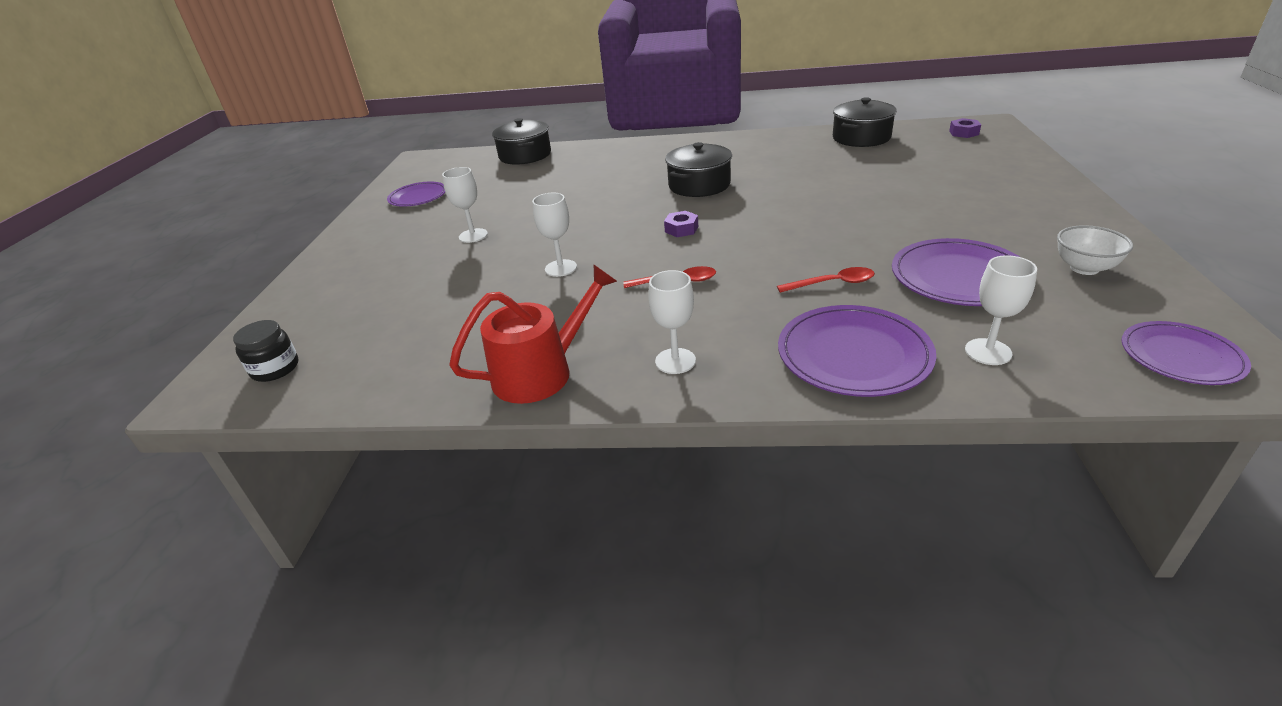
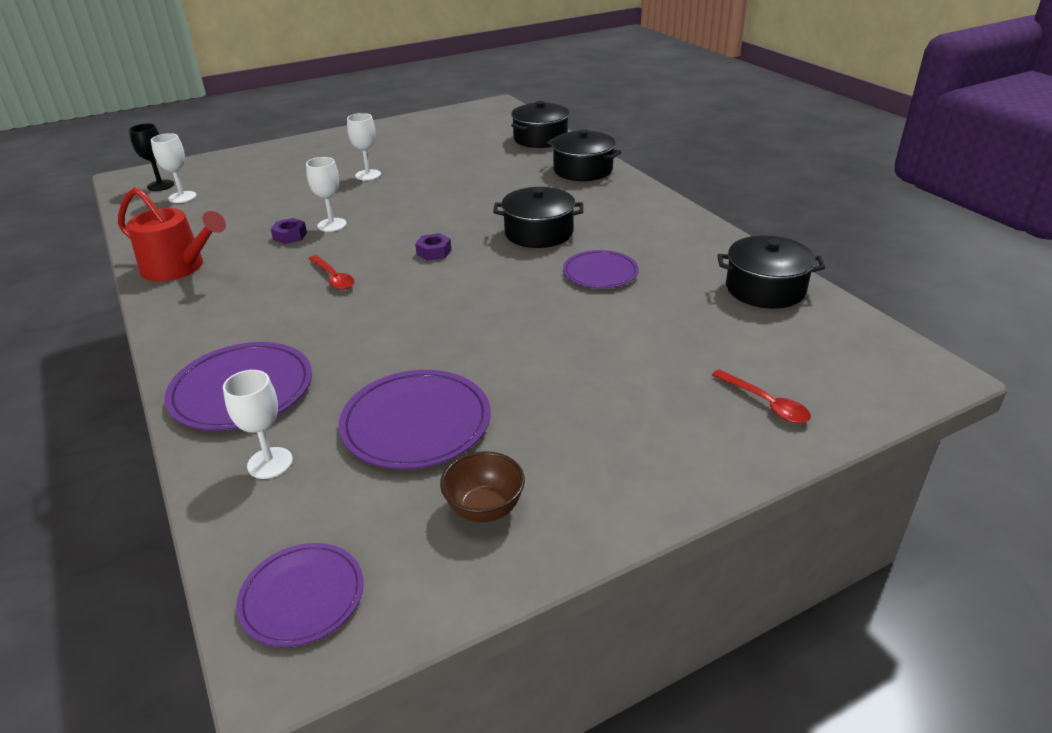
camera: 55 degrees right, 0 degrees up
black jar [233,320,299,382] -> black goblet [129,123,174,191]
purple plate [387,182,445,207] -> purple plate moved to [563,250,639,288]
white goblet [648,270,696,374] -> white goblet moved to [151,133,196,203]
red spoon [777,267,875,293] -> red spoon moved to [712,369,811,423]
purple nut [949,118,981,138] -> purple nut moved to [271,218,307,244]
white bowl [1057,225,1133,275] -> brown bowl [440,451,525,523]
none -> black pot [547,129,621,181]

